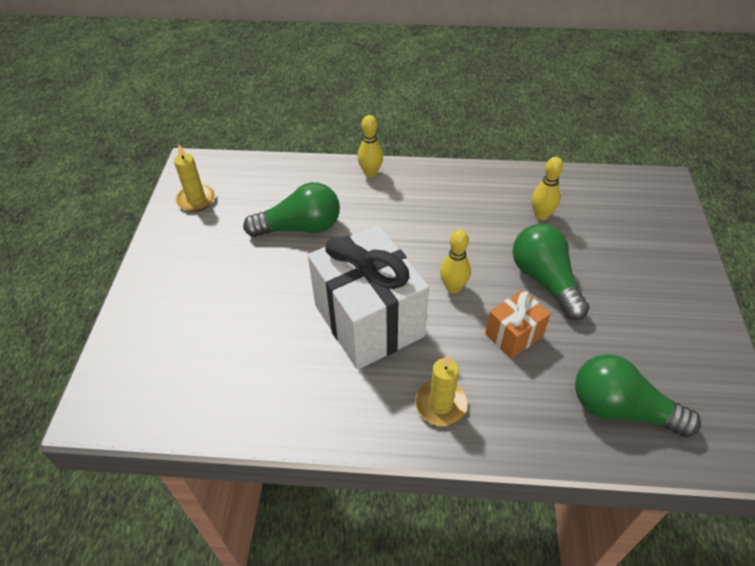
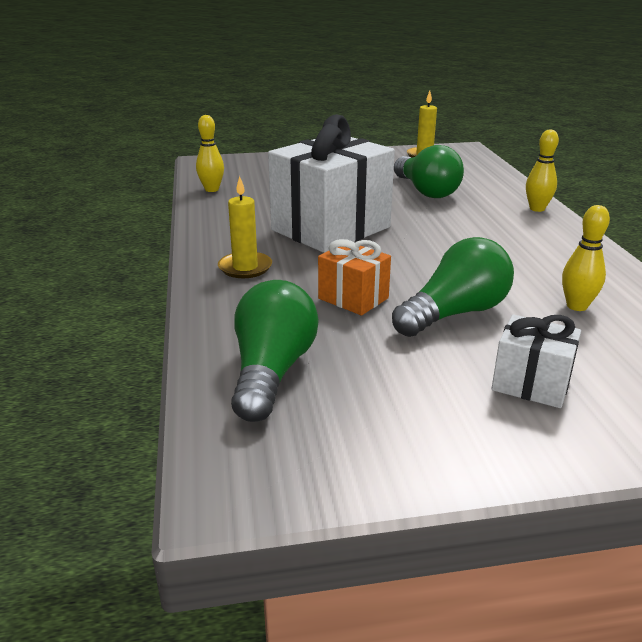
camera: 75 degrees right, 20 degrees down
yellow bowling pin [440,230,471,293] -> yellow bowling pin moved to [196,115,224,192]
none -> white gift [492,315,581,408]

